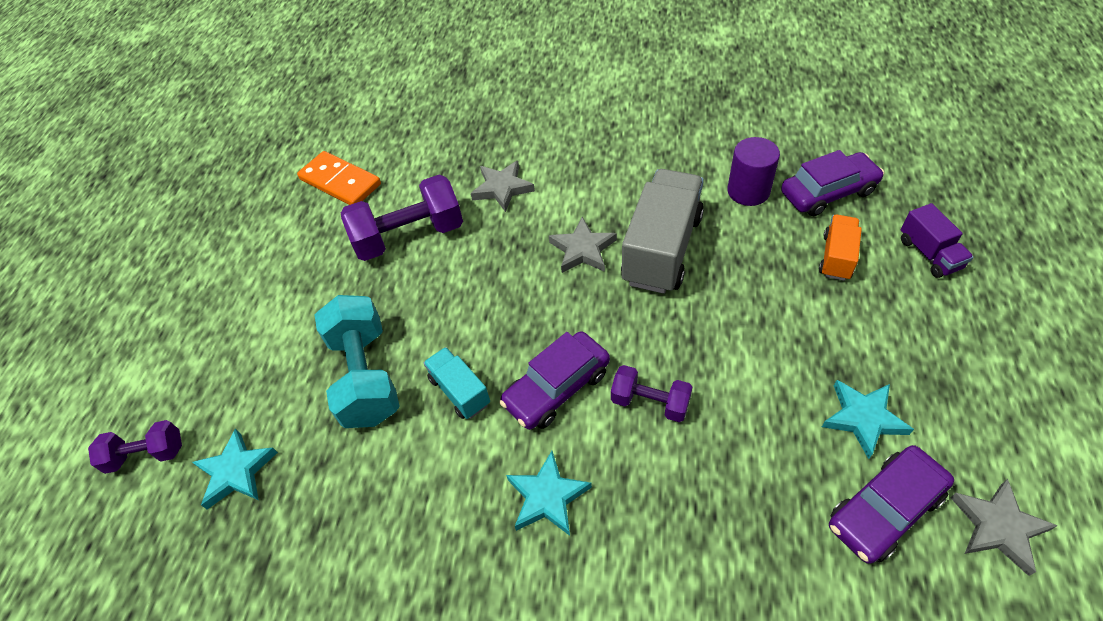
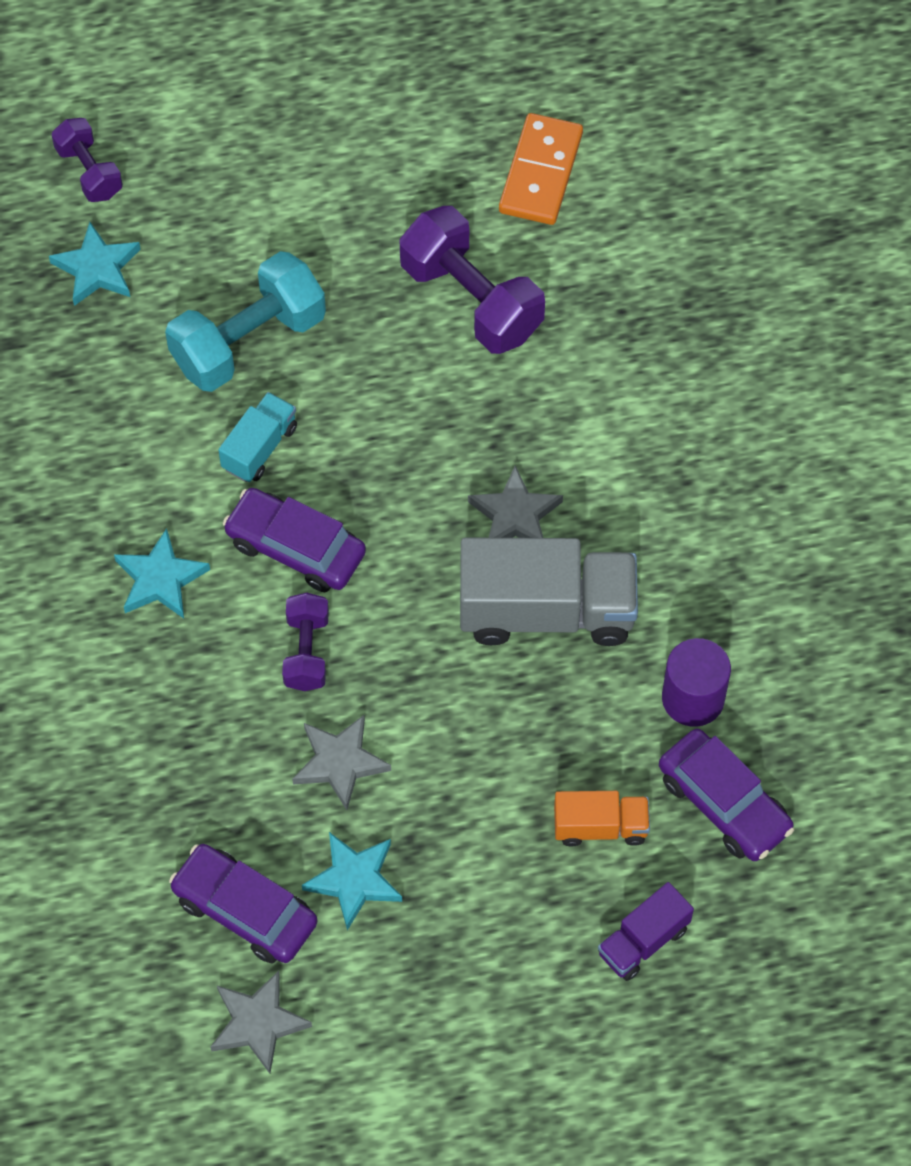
camera: 65 degrees right, 10 degrees up
grey star [471,161,535,212] -> grey star moved to [292,715,391,810]

